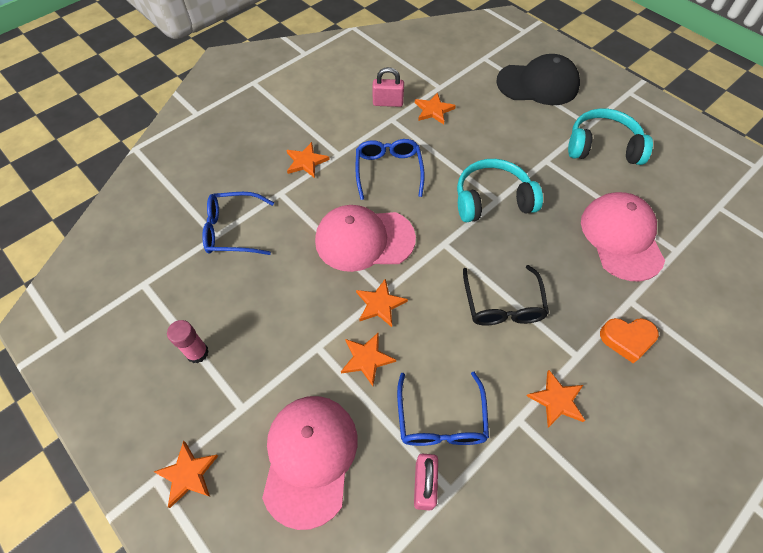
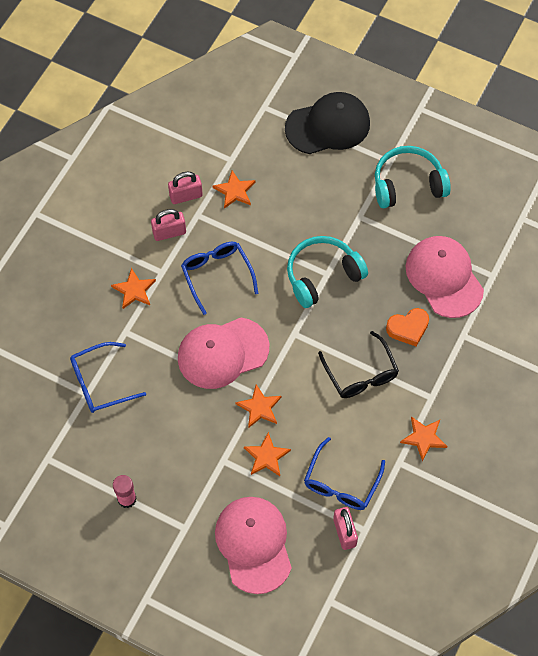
camera: 20 degrees left, 5 degrees up
orange star [154,441,218,508] -> none
blue glasses [397,372,489,446] -> blue glasses turned 45 degrees clockwise [304,437,385,510]
orange heart [600,318,659,363] -> orange heart moved to [386,308,429,346]
none -> pink padlock [151,209,186,241]

